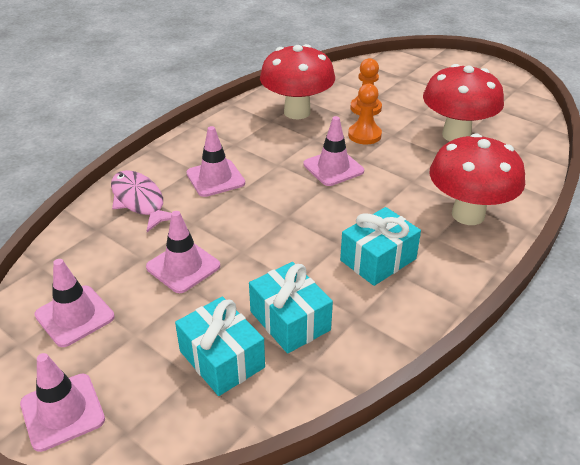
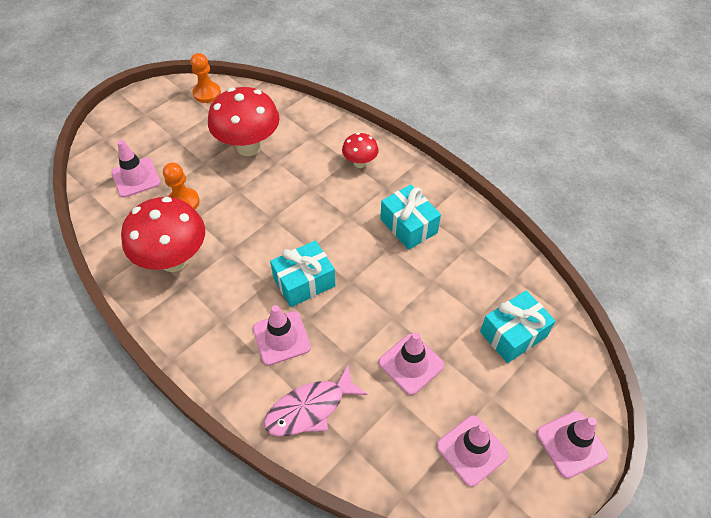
camera: 85 degrees left, 15 degrees up
turquoise gift [249,262,333,353] -> turquoise gift moved to [270,240,335,307]
pink traffic cone [303,116,364,186] -> pink traffic cone moved to [111,140,161,198]
orange pawn [348,84,382,145] -> orange pawn moved to [191,53,221,103]
red mushroom [430,133,525,225] -> red mushroom [342,133,379,168], size x0.51

